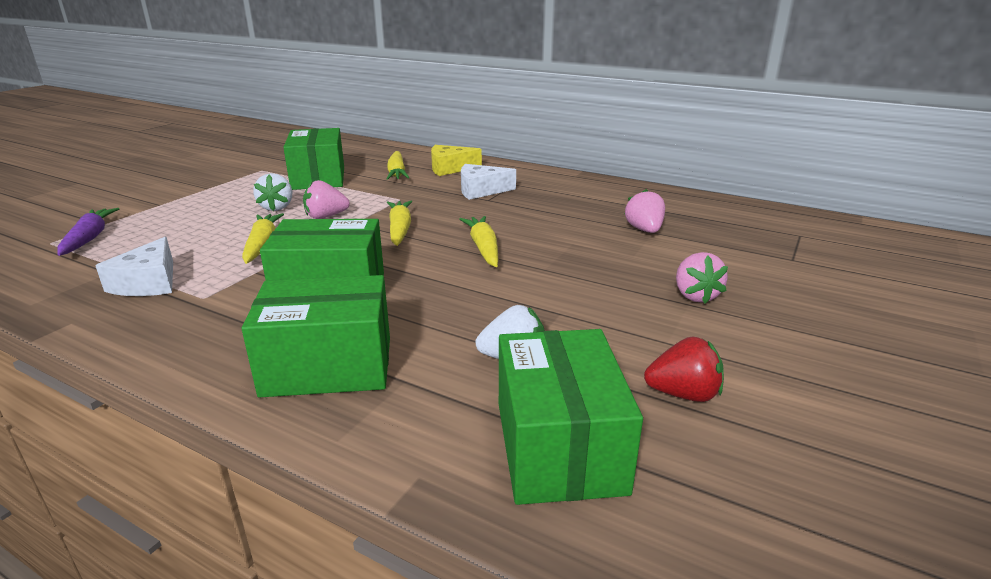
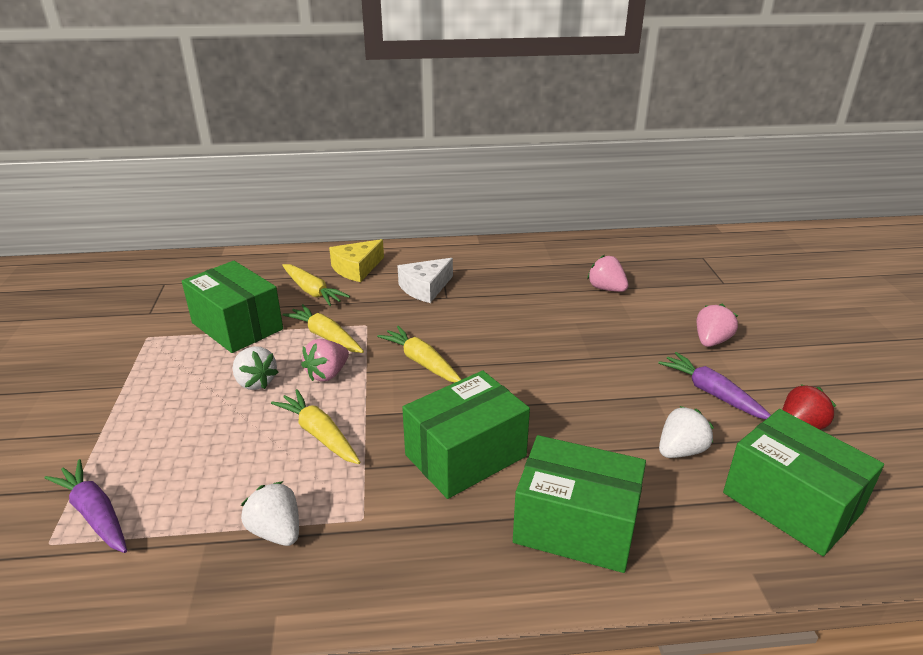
camera: 35 degrees left, 5 degrees up
white cheese [95,237,173,296] -> white strawberry [241,481,299,546]
green box [242,275,390,398] -> green box turned 60 degrees clockwise [513,435,646,573]
yellow carrot [460,216,498,267] -> yellow carrot moved to [282,304,364,353]
pink strawberry [676,252,728,304] -> pink strawberry turned 105 degrees counterclockwise [697,304,738,347]
none -> purple carrot [658,352,771,419]

